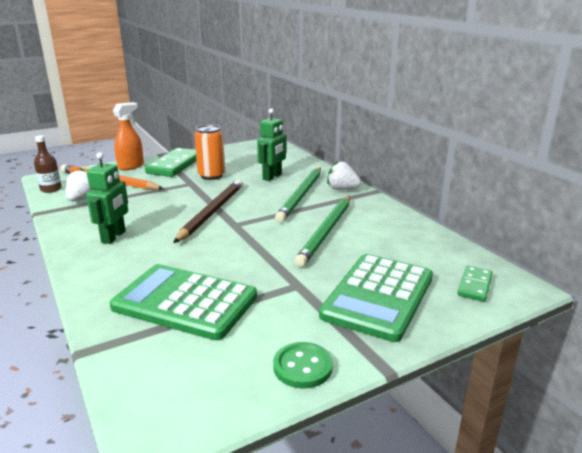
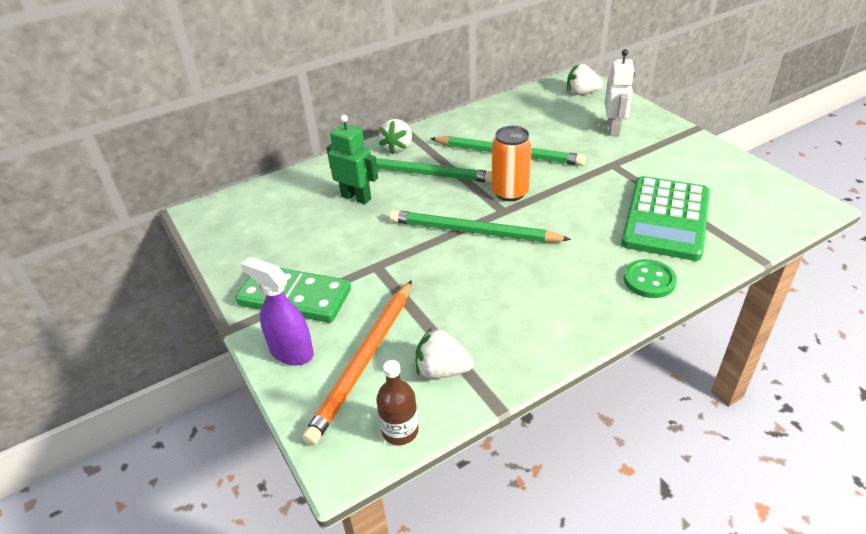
camera: 90 degrees left, 15 degrees up
green robot [86,152,128,244] -> none
orange spray bottle [113,102,144,171] -> purple spray bottle [241,257,314,365]
brown pencil [173,179,243,243] -> green pencil [389,210,571,242]
orange can [194,125,225,180] -> orange can moved to [492,126,532,201]
green button [273,342,333,388] -> green button moved to [624,259,677,298]
green calculator [319,254,433,342] -> white robot [605,49,635,136]
green domino [457,266,493,302] -> white strawberry [567,64,603,95]

